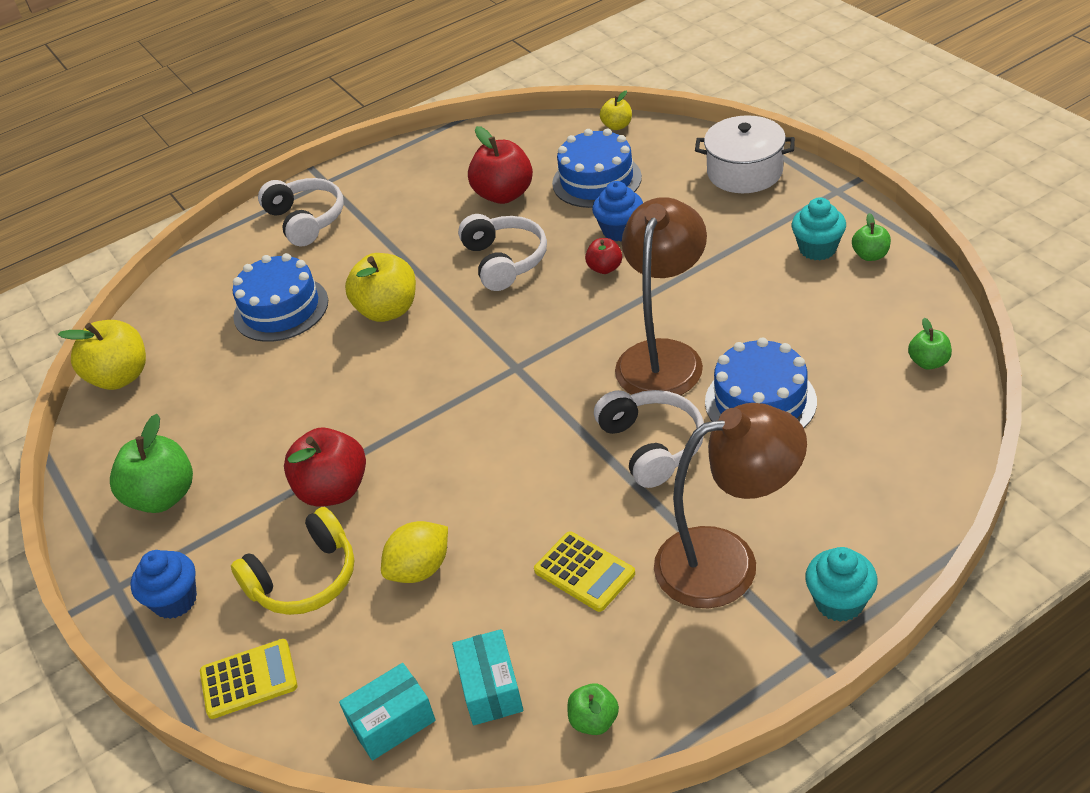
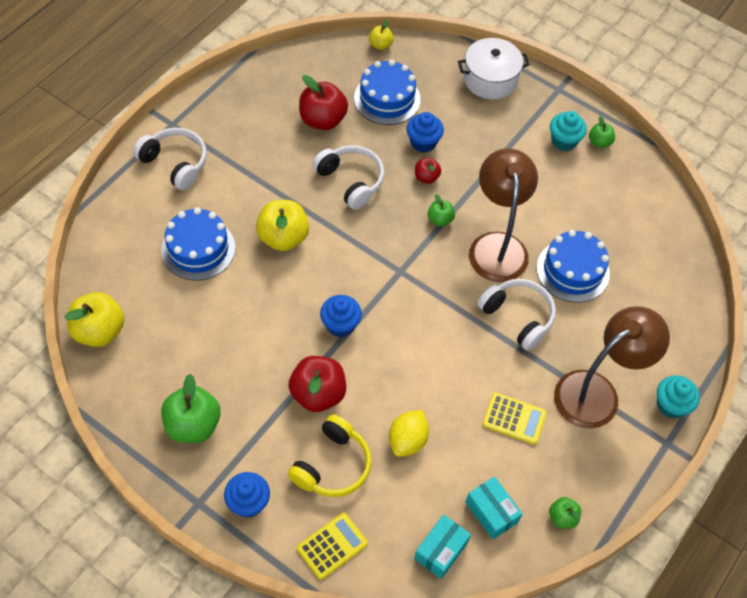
camera: 30 degrees left, 15 degrees up
green apple [908,318,952,370] -> green apple moved to [428,194,455,226]
none -> blue cupcake [320,295,362,337]

